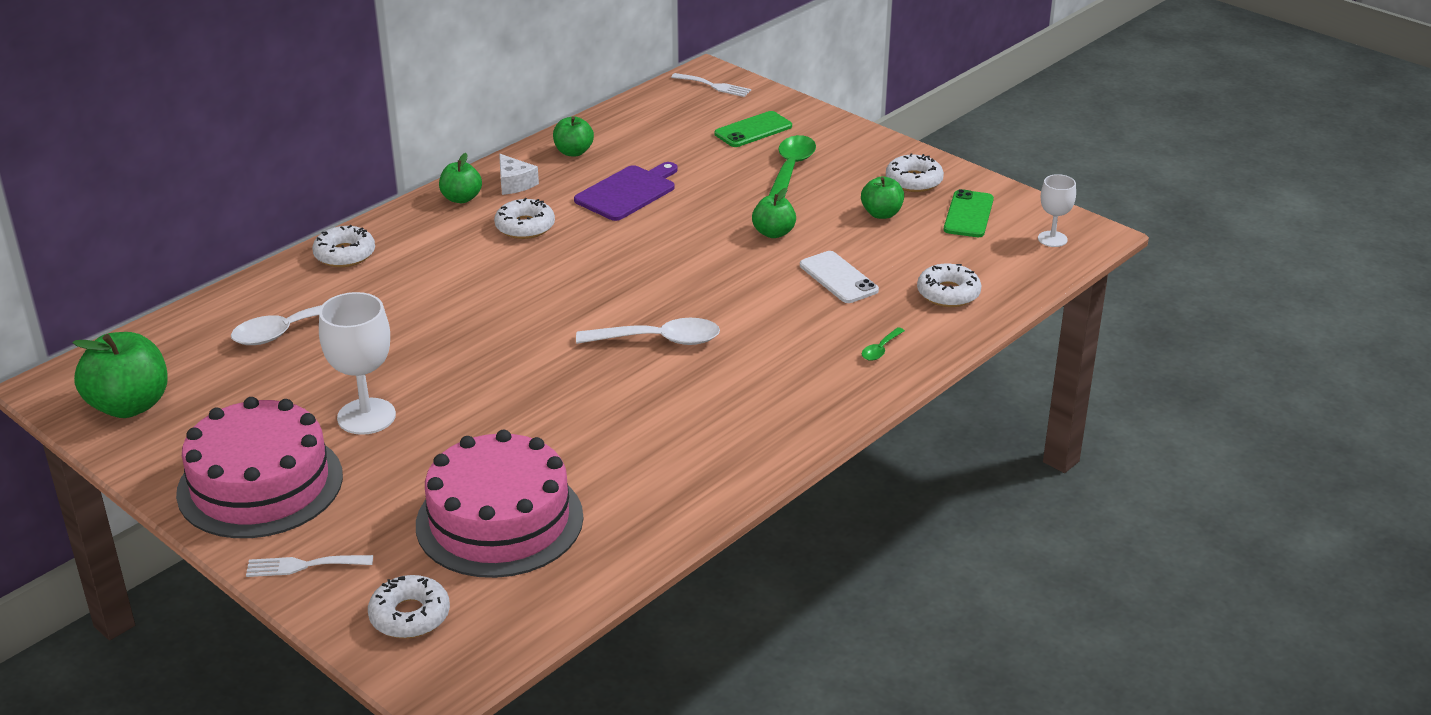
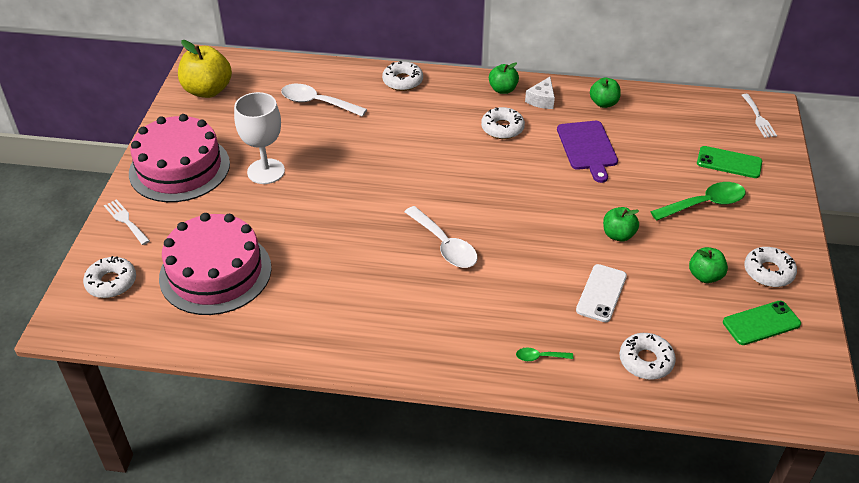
camera: 55 degrees right, 10 degrees up
green apple [73,332,168,418] -> yellow apple [178,40,232,98]
purple cutting board [574,162,678,221] -> purple cutting board turned 75 degrees clockwise [557,121,618,183]
white goblet [1038,174,1076,247] -> none

